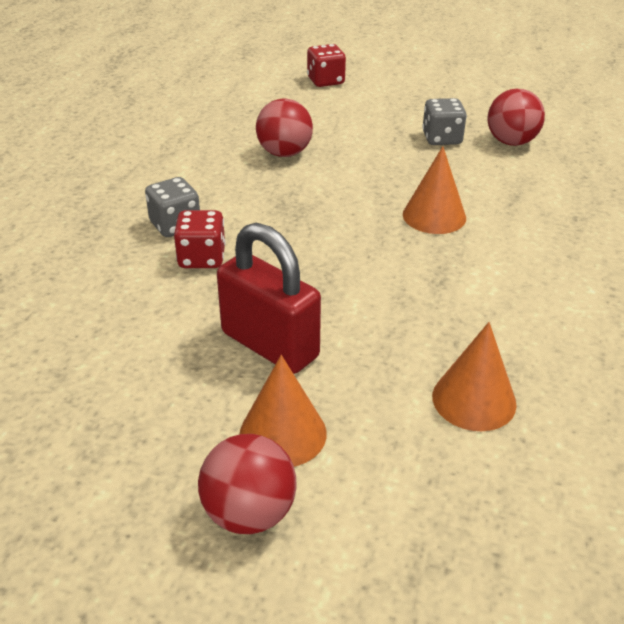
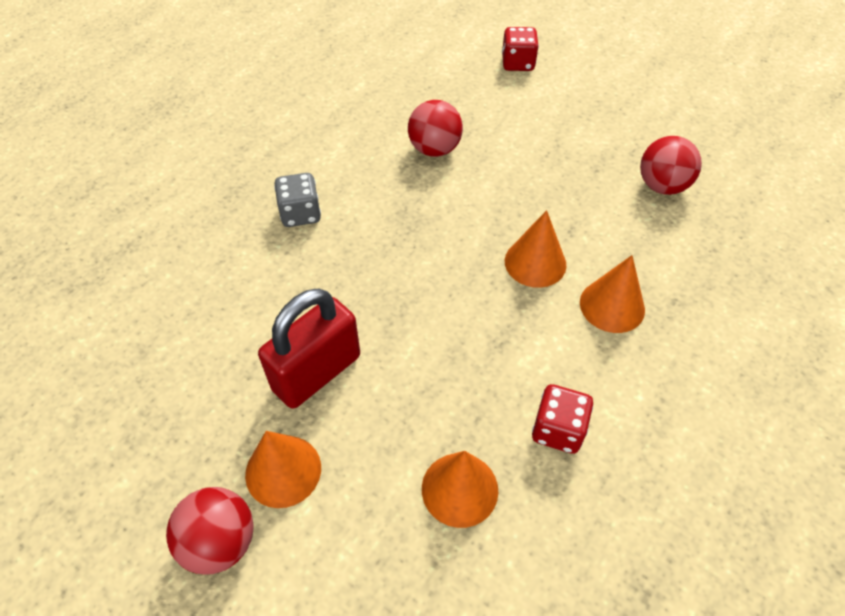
camera: 20 degrees right, 15 degrees up
red dice [174,210,226,268] -> red dice moved to [532,384,593,454]
red padlock [217,223,321,374] -> red padlock turned 75 degrees clockwise [258,289,360,409]
grey dice [422,98,467,145] -> none
none -> orange cone [580,255,645,333]

